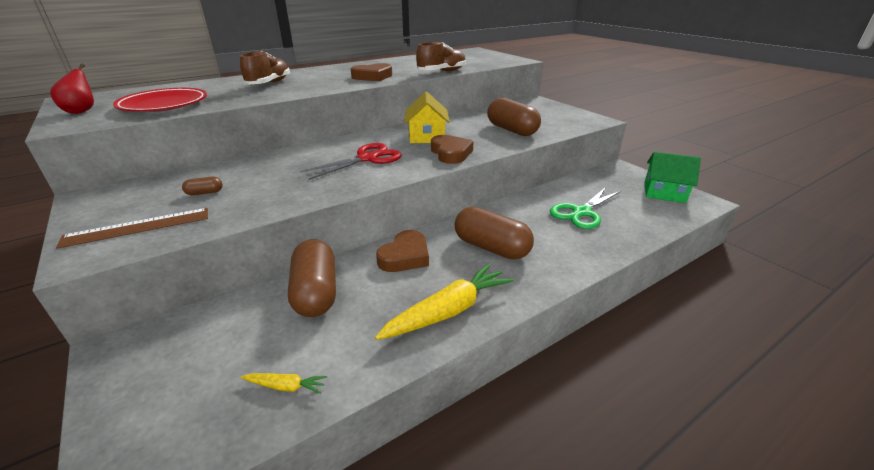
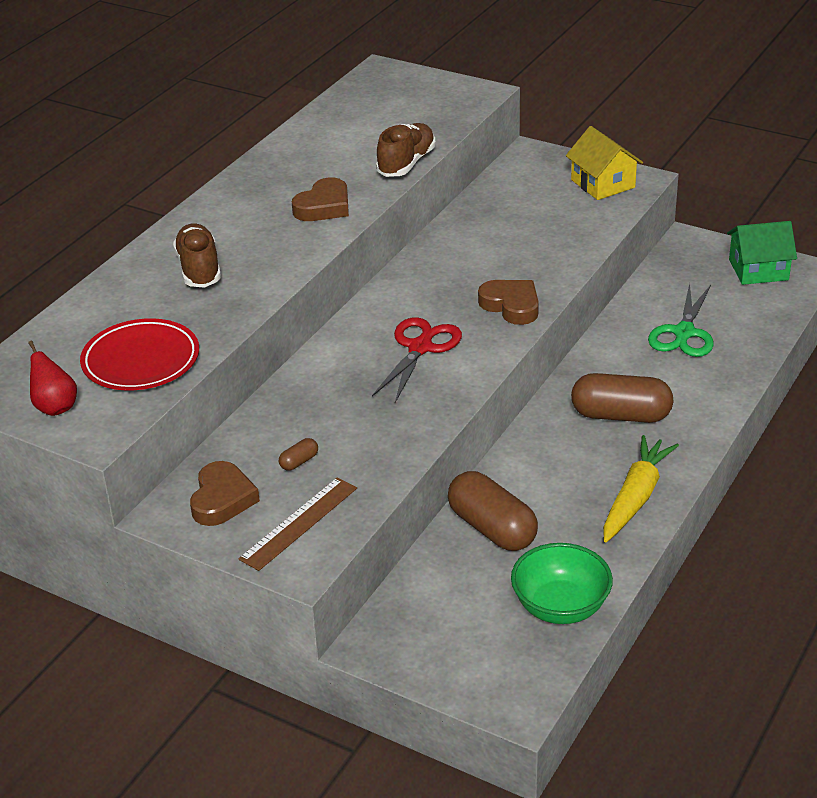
camera: 25 degrees left, 5 degrees up
yellow carrot [241,373,327,394] -> green bowl [511,543,613,624]
brown heart [376,230,429,272] -> brown heart moved to [190,461,260,526]
yellow house [405,92,450,143] -> yellow house moved to [566,126,643,200]
brown capsule [487,98,541,136] -> none

